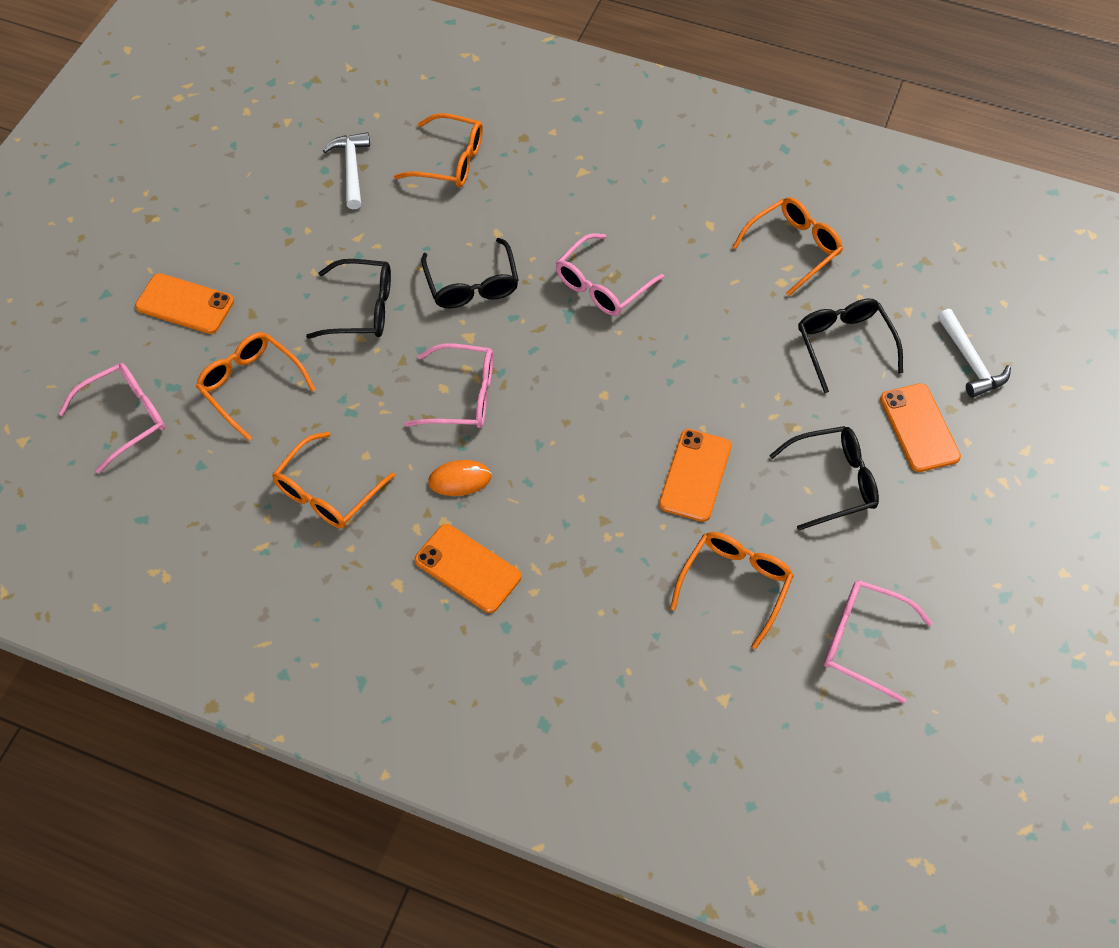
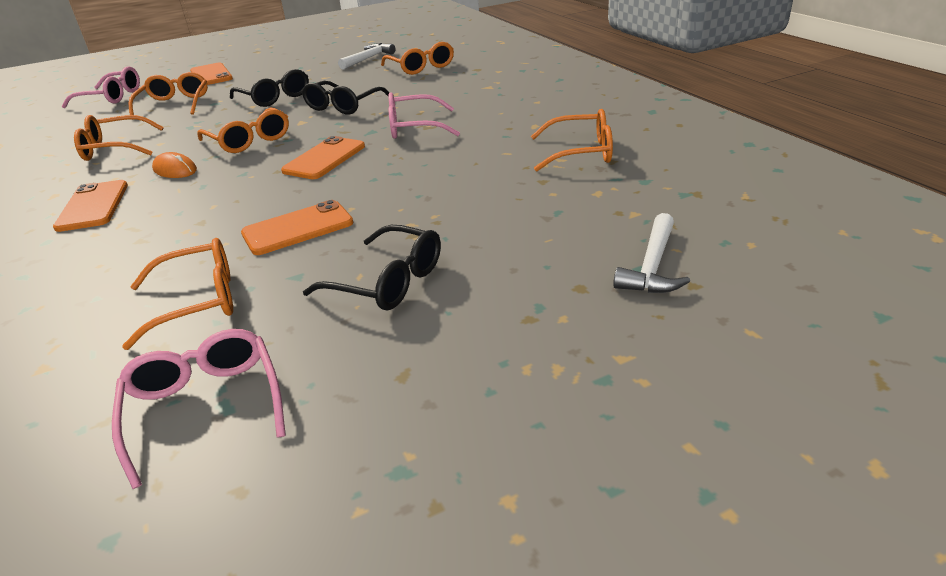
camera: 45 degrees right, 25 degrees down
pink glasses [404,343,493,428] -> orange glasses [198,107,289,153]
black glasses [798,299,903,393] -> none
orange phone [880,383,961,472] -> orange phone moved to [281,136,365,179]

